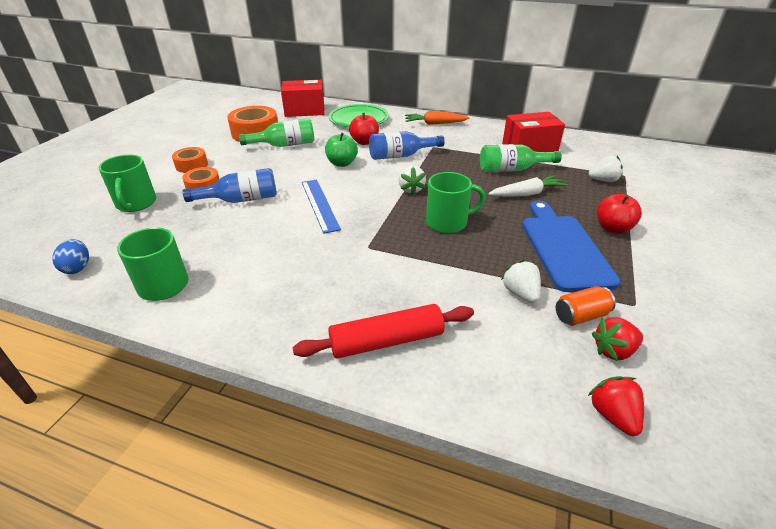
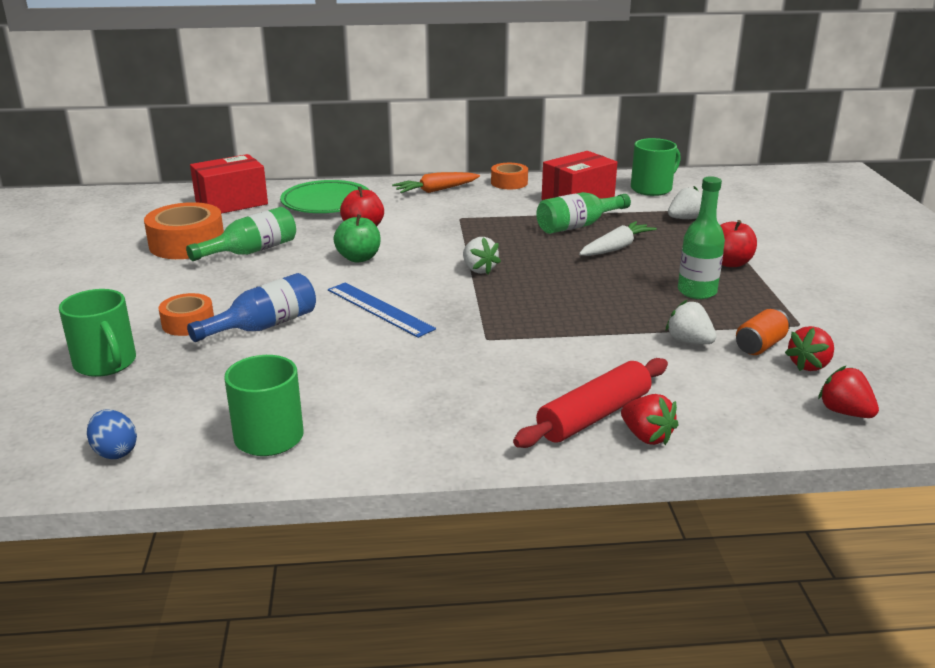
camera: 25 degrees left, 10 degrees down
orange tape [172,147,208,173] -> orange tape moved to [491,163,528,189]
blue bottle [369,131,445,160] -> none
green mug [426,172,486,233] -> green mug moved to [631,138,681,196]
blue cutting board [522,201,620,292] -> green bottle [678,176,725,299]
none -> red strawberry [621,394,679,445]

